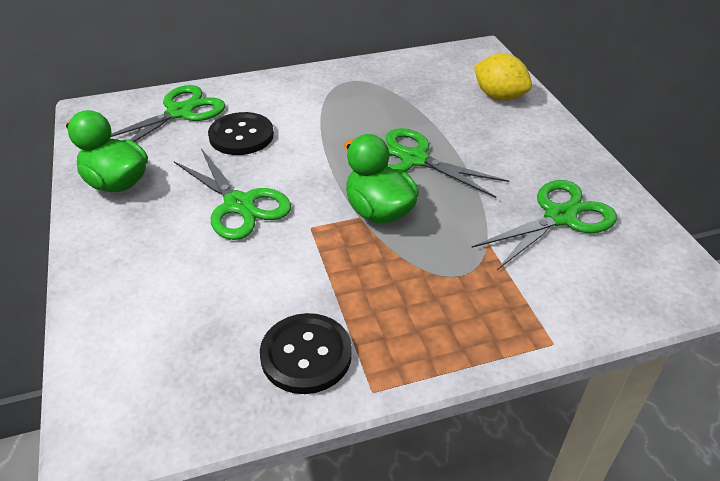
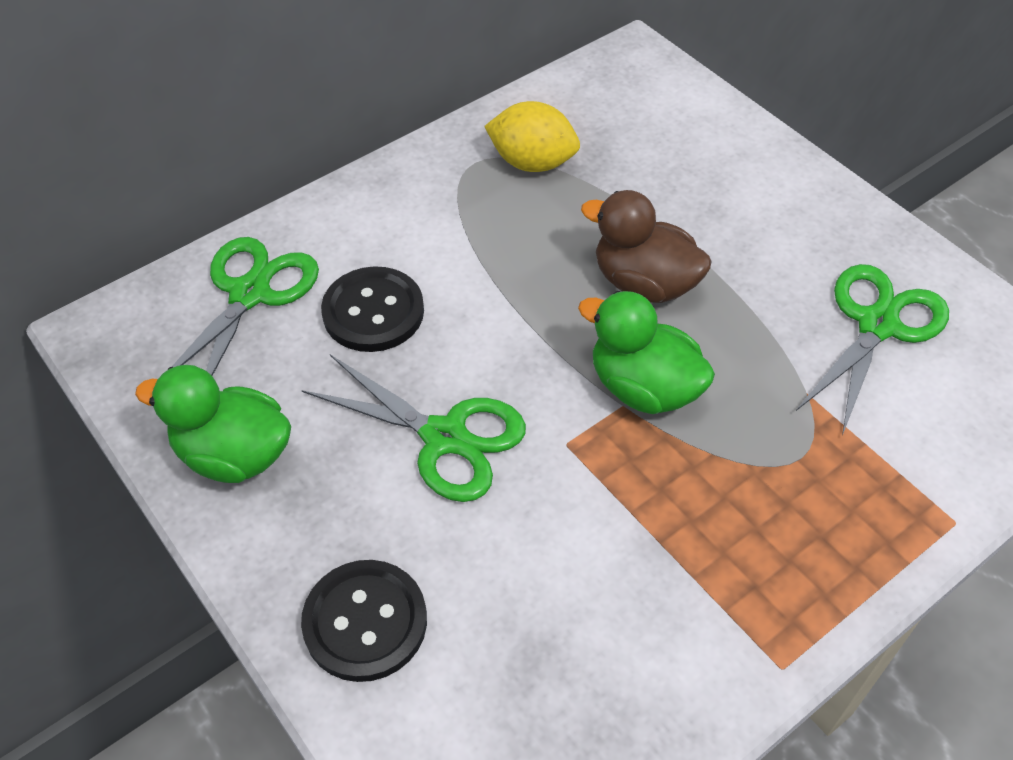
camera: 20 degrees left, 10 degrees up
black button [260,313,352,394] -> black button moved to [301,560,427,682]
green scissors [386,128,509,198] -> brown duck [581,190,712,303]
yellow lemon [474,54,532,101] -> yellow lemon moved to [484,101,580,172]

